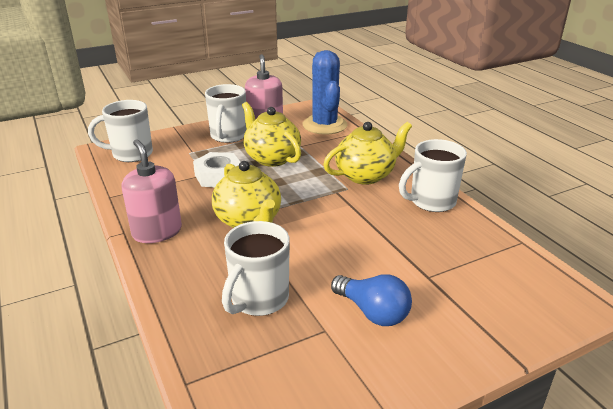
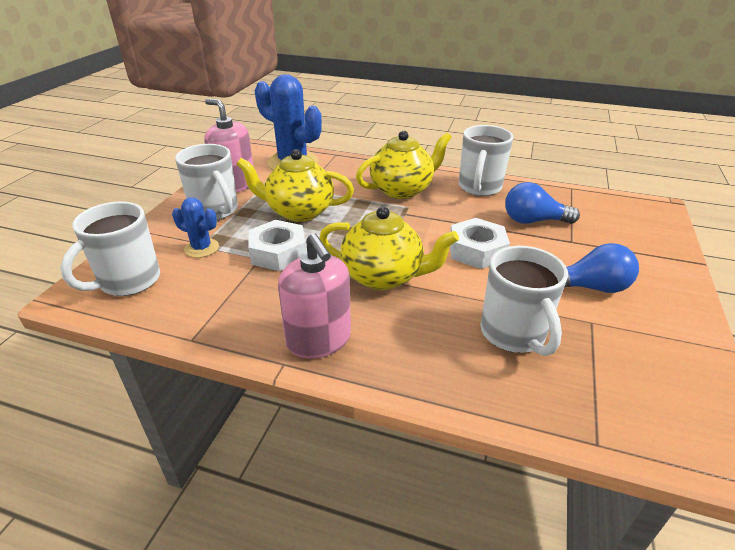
camera: 45 degrees left, 5 degrees up
pink soap dispenser [122,140,182,243] -> pink soap dispenser turned 135 degrees counterclockwise [278,233,351,358]
yellow teapot [323,122,412,185] -> yellow teapot turned 45 degrees clockwise [356,131,452,199]
none -> blue cactus [172,197,219,258]
none -> white nut [450,218,510,269]
none -> blue light bulb [505,182,580,224]

